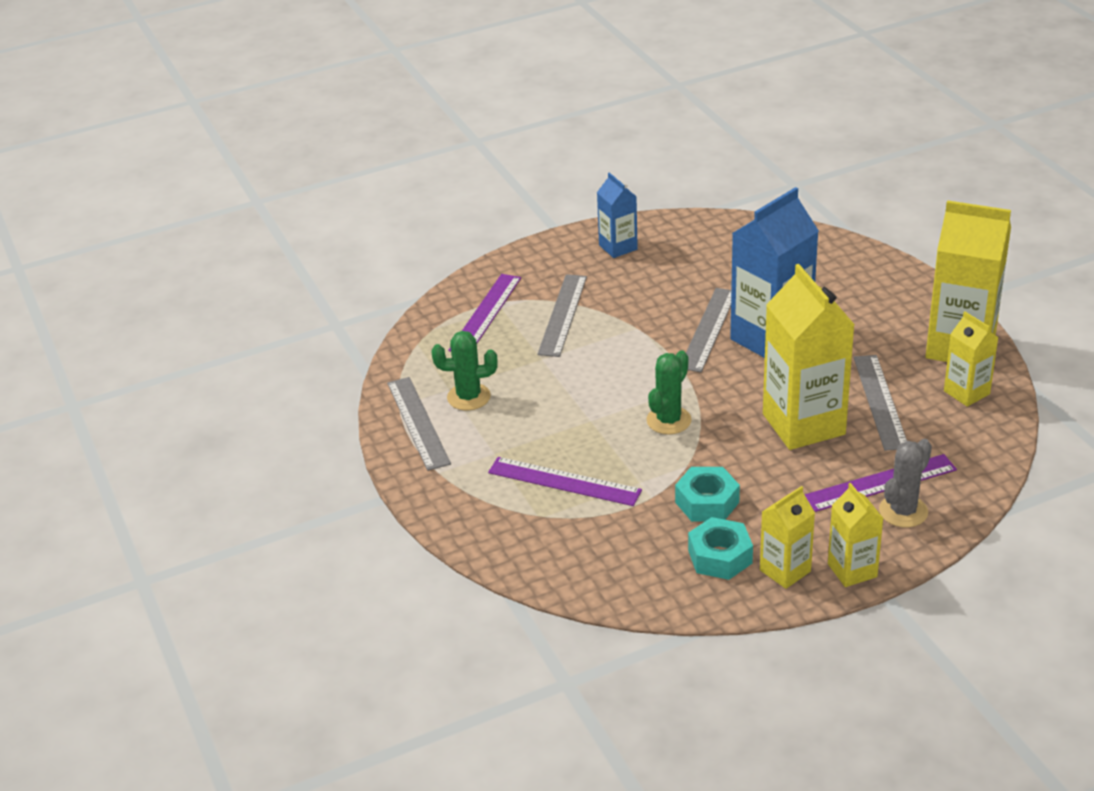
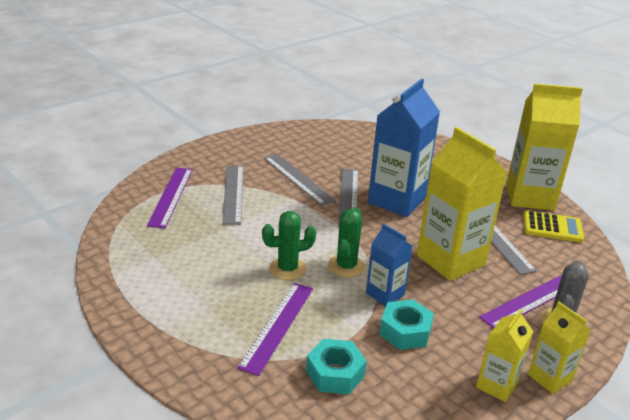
camera: 20 degrees left, 5 degrees down
grey ruler [387,377,451,471] -> grey ruler moved to [264,154,336,206]
green cactus [432,331,498,410] -> green cactus moved to [262,211,316,280]
purple ruler [488,457,642,506] -> purple ruler turned 75 degrees counterclockwise [237,283,313,376]
blue carton [597,173,638,258] -> blue carton moved to [366,223,412,306]
turquoise nut [688,517,753,580] -> turquoise nut moved to [306,339,367,394]
yellow carton [944,311,999,407] -> yellow calculator [523,210,584,243]

